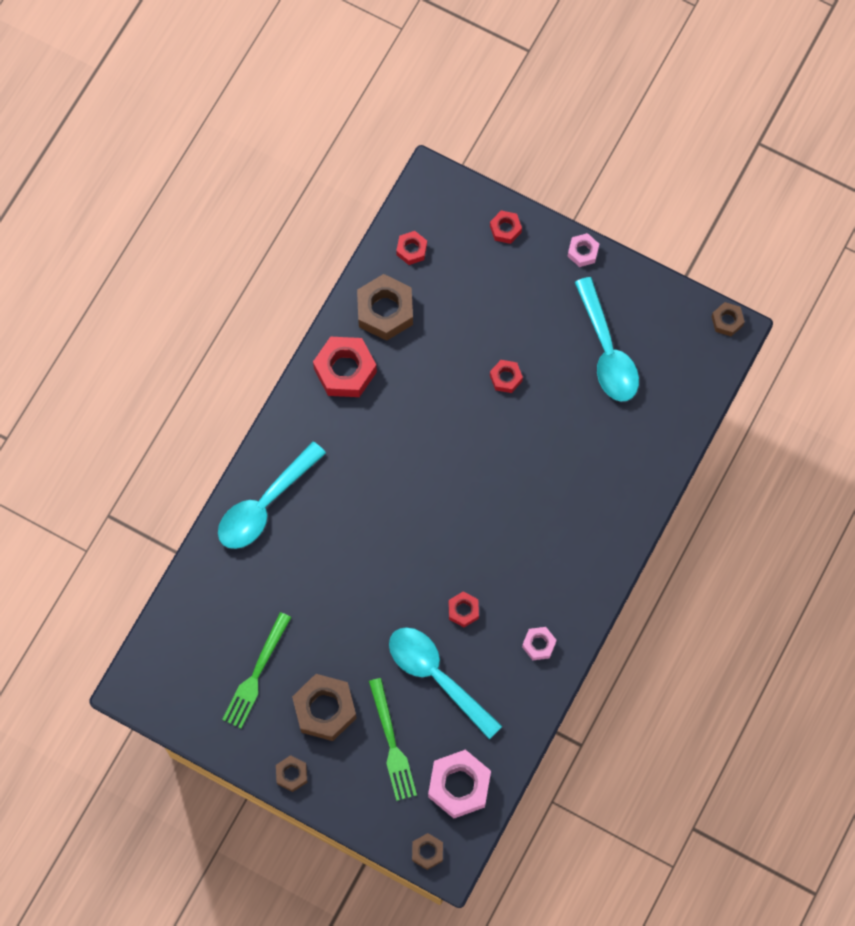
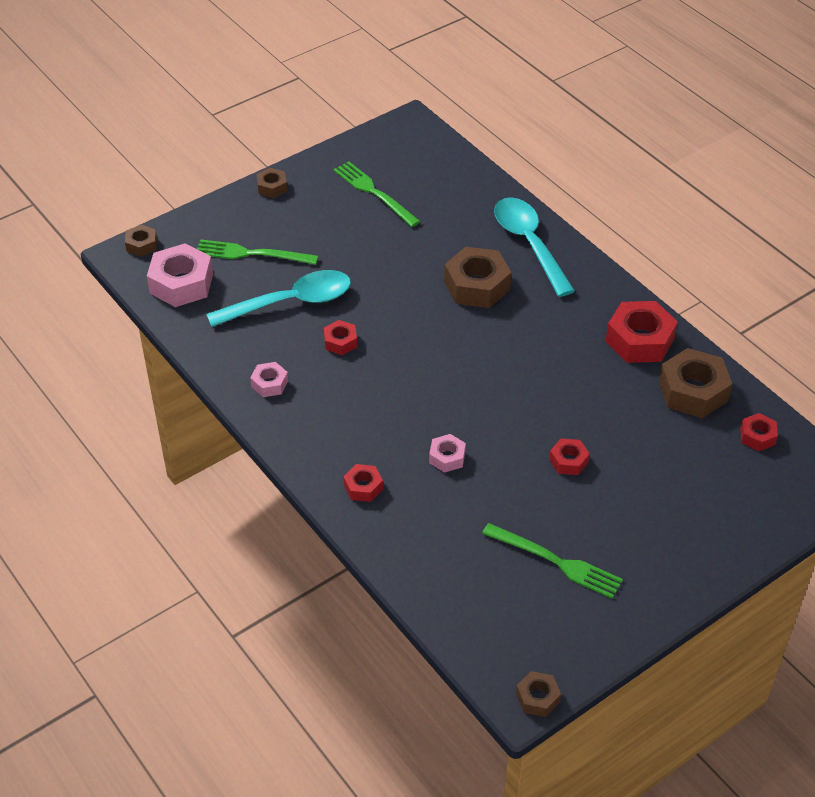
camera: 115 degrees right, 25 degrees down
brown nut [292,674,356,741] -> brown nut moved to [444,247,511,308]
red nut [490,210,522,244] -> red nut moved to [343,464,383,502]
pink nut [567,233,599,267] -> pink nut moved to [429,434,466,473]
turquoise spoon [575,277,639,402] -> green fork [482,523,623,599]

